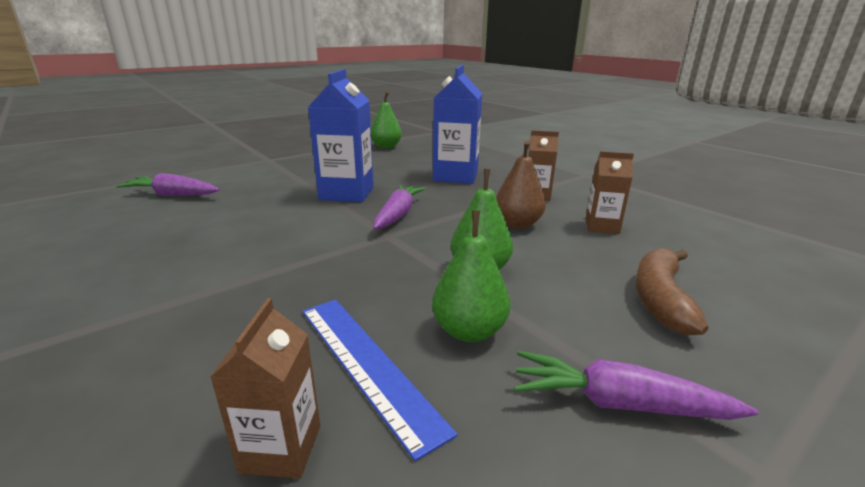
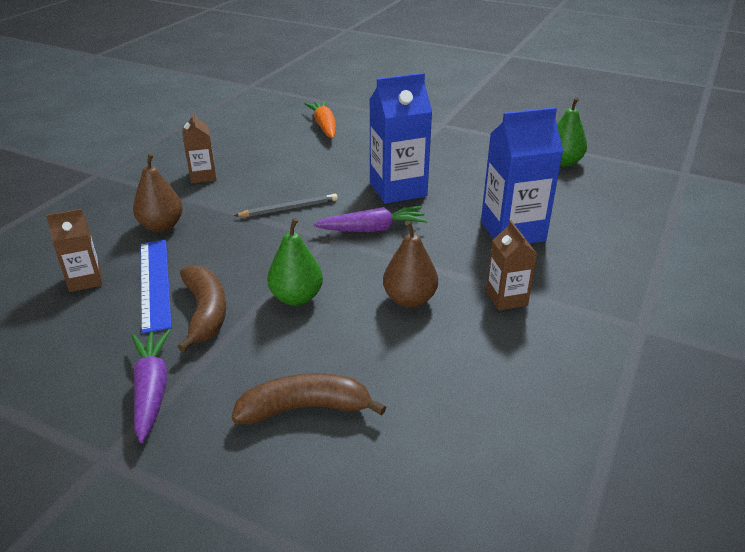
camera: 65 degrees right, 10 degrees up
purple carrot [116,173,220,196] -> orange carrot [305,101,336,139]
blue ruler [302,300,457,461] -> blue ruler turned 45 degrees counterclockwise [141,240,172,334]
green pear [432,210,511,342] -> brown banana [178,265,226,352]
brown carton [585,151,634,234] -> brown carton moved to [182,112,216,183]
none -> brown pear [133,153,183,232]
none -> grey pencil [234,194,338,217]

